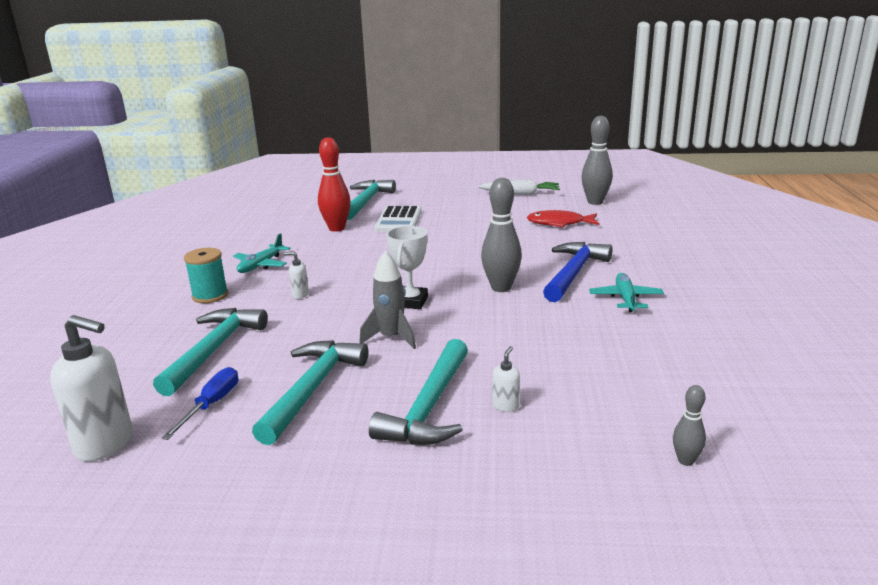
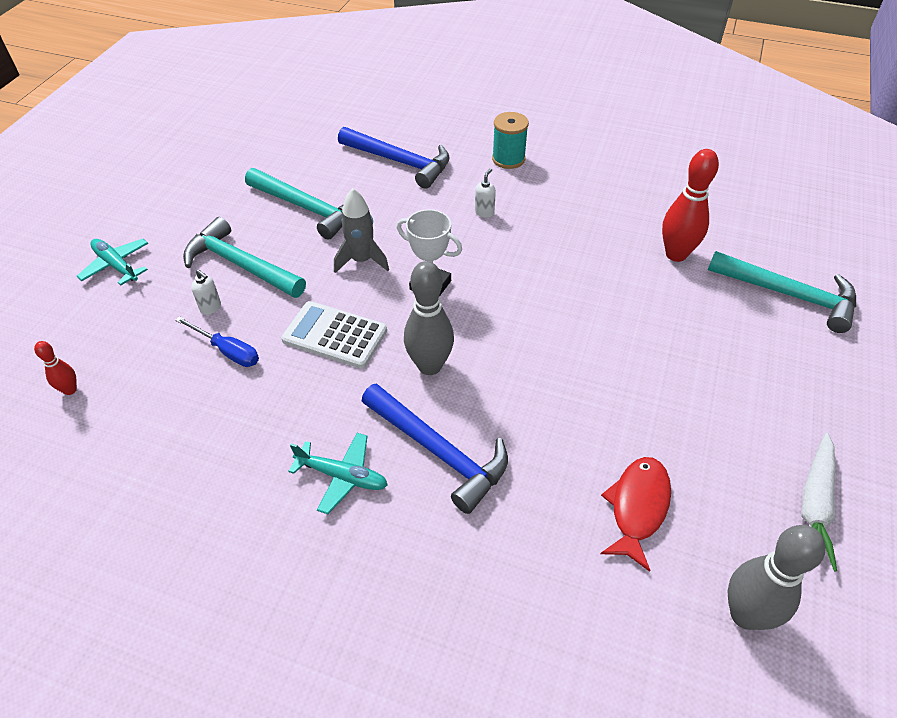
camera: 105 degrees right, 25 degrees up
white soap dispenser [50,315,133,462] -> none
turquoise hammer [153,308,268,396] -> blue hammer [338,127,450,189]
blue screwdriver [162,367,238,440] -> blue screwdriver moved to [175,316,259,367]
turquoise plane [233,233,291,273] -> turquoise plane moved to [77,239,148,285]
white calculator [374,206,422,232] -> white calculator moved to [281,301,387,368]
grey bowling pin [673,385,706,466] -> red bowling pin [34,341,77,395]

